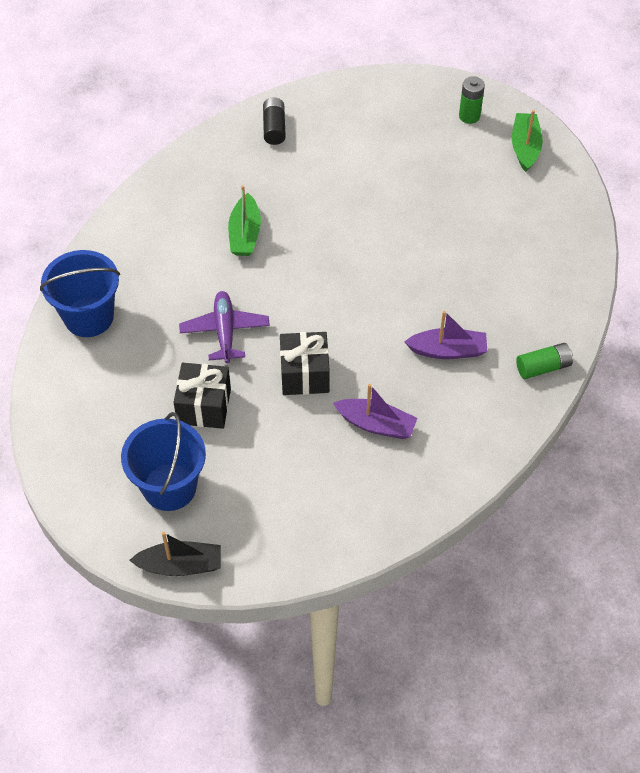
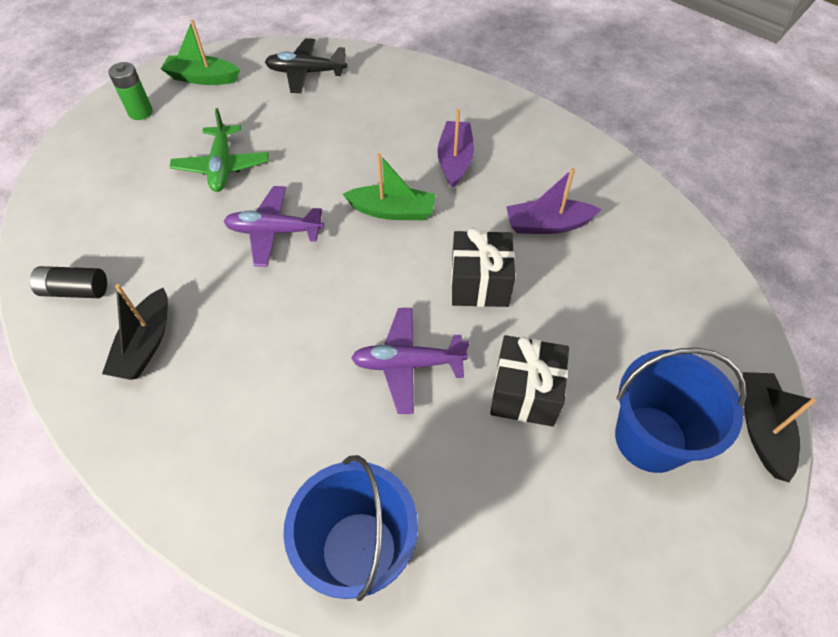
camera: 85 degrees left, 0 degrees up
green boat [228,185,261,256] -> green boat moved to [343,153,436,220]
purple boat [333,384,417,439] -> purple boat turned 120 degrees counterclockwise [506,168,601,234]
green battery [516,343,573,379] -> none
none -> black boat [102,284,168,380]
none -> green plane [170,108,269,192]
none -> purple plane [223,186,324,267]
none -> black plane [265,38,347,93]

